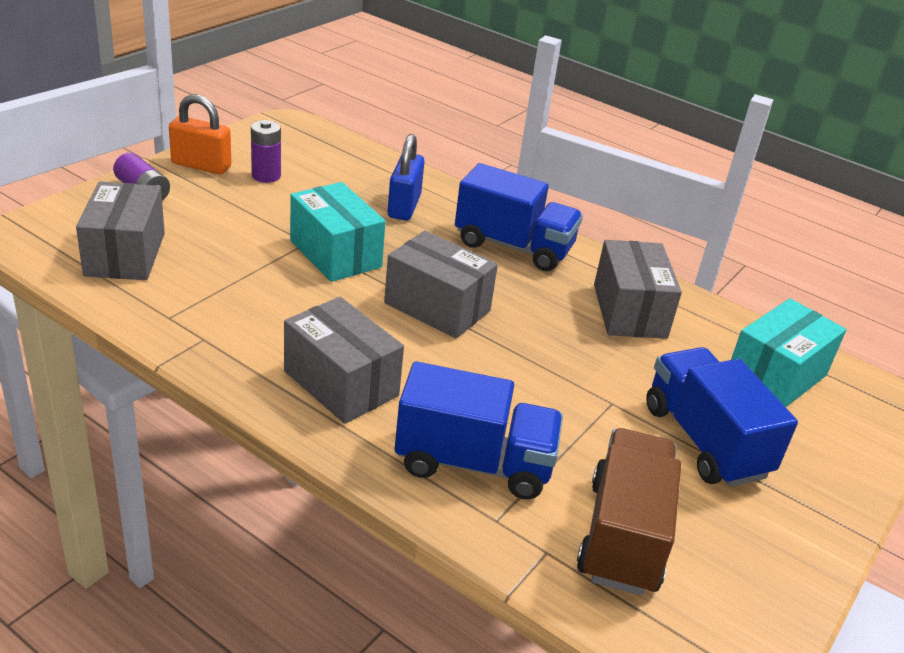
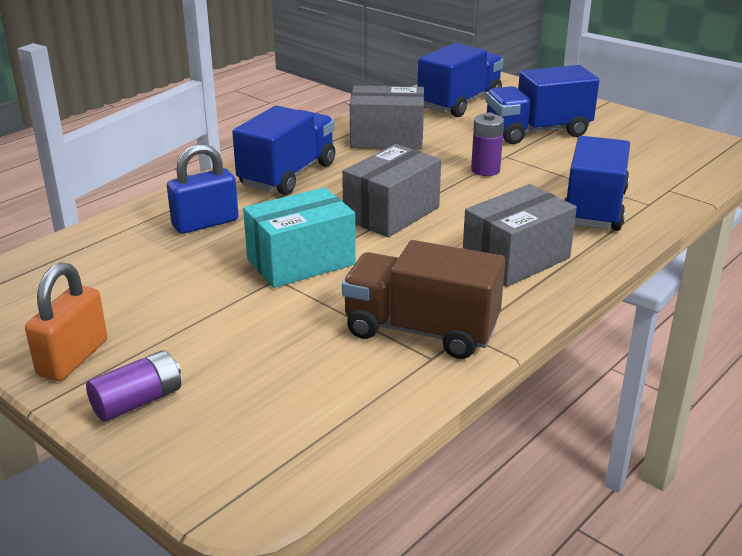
camera: 80 degrees left, 5 degrees down
grey box [76,182,165,280] -> none
purple battery [251,120,281,183] -> purple battery moved to [471,113,504,176]
blue padlock [388,134,424,220] -> blue padlock turned 45 degrees counterclockwise [167,144,239,234]
brown truck [577,428,681,595] -> brown truck moved to [342,240,505,359]
turquoise box [731,298,846,407] -> blue truck [417,43,504,117]

